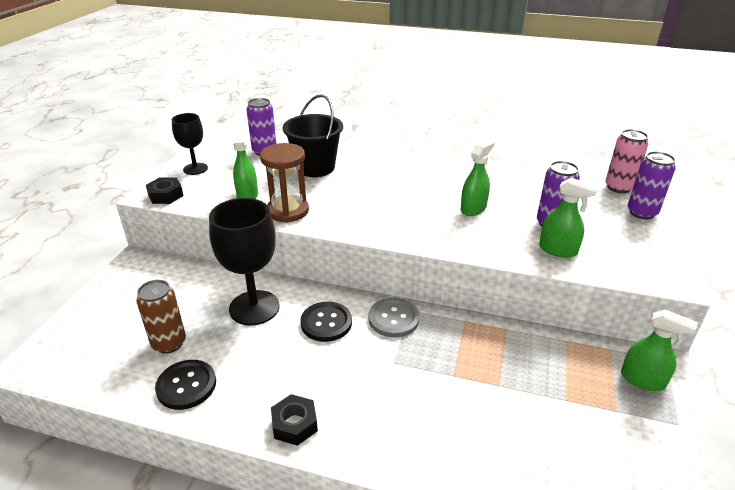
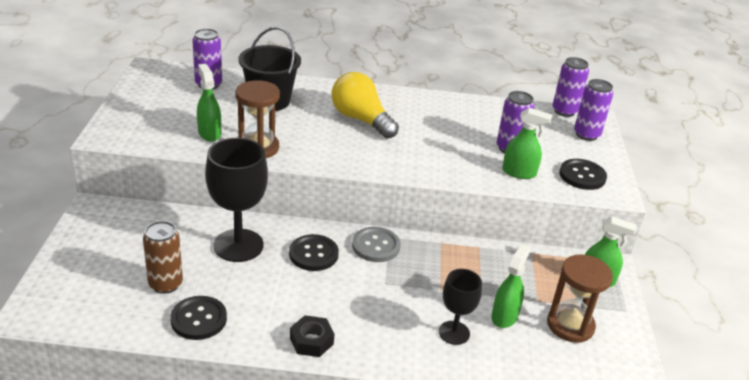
camera: 15 degrees left, 0 degrees up
black nut [146,178,183,204] -> none
black goblet [172,113,208,175] -> black goblet moved to [439,269,482,345]
green spray bottle [461,139,495,216] -> green spray bottle moved to [491,244,531,328]
pink can [605,129,649,193] -> purple can [553,57,589,117]
none -> yellow light bulb [332,72,399,139]
none -> brown hourglass [547,254,613,343]
none -> black button [559,159,607,190]

